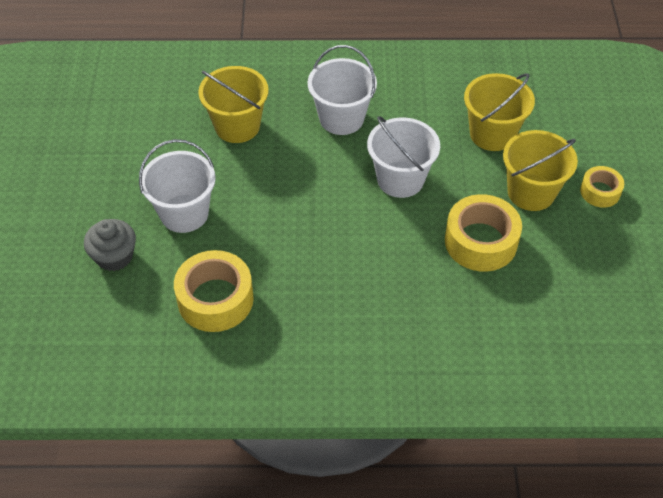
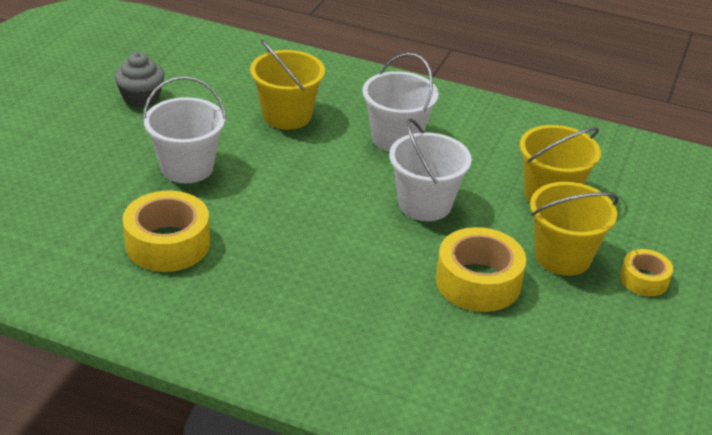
camera: 20 degrees right, 15 degrees down
grey cupcake [84,219,136,271] -> grey cupcake moved to [114,52,165,108]

